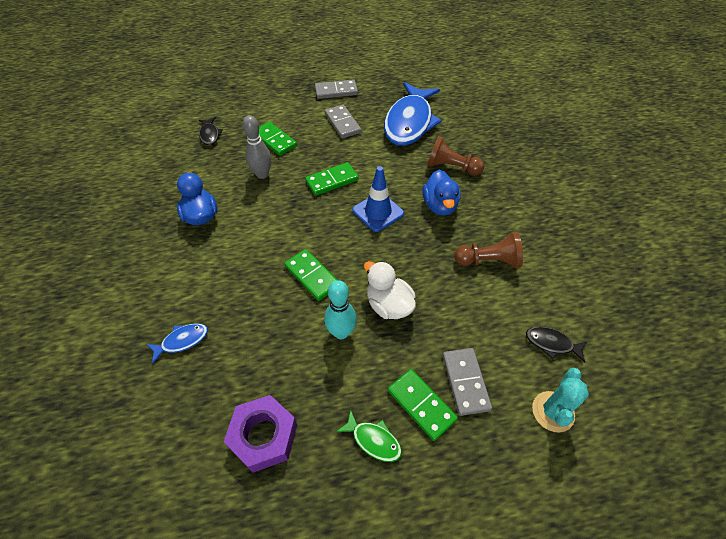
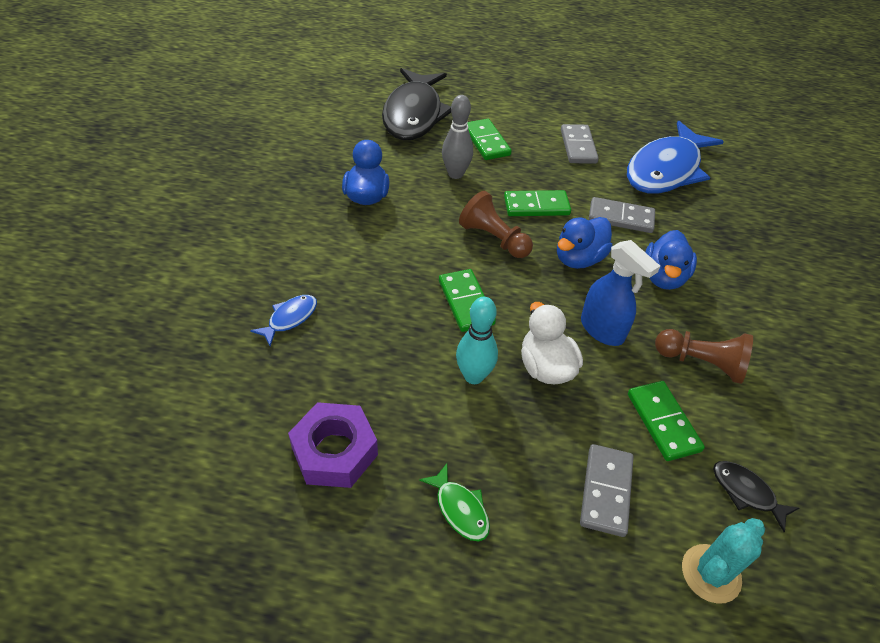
camera: 20 degrees right, 5 degrees down
blue fish [147,324,208,364] -> blue fish turned 45 degrees counterclockwise [250,295,317,346]
black fish [199,117,223,145] -> black fish [382,68,451,140], size x2.36
grey domino [315,79,358,99] -> grey domino moved to [589,197,655,233]
blue traffic cone [353,166,404,232] -> blue duck [557,217,612,269]
green domino [388,369,458,441] -> green domino moved to [628,381,705,461]
brown pawn [427,136,484,175] -> brown pawn moved to [459,191,533,258]
none -> blue spray bottle [581,240,660,346]

